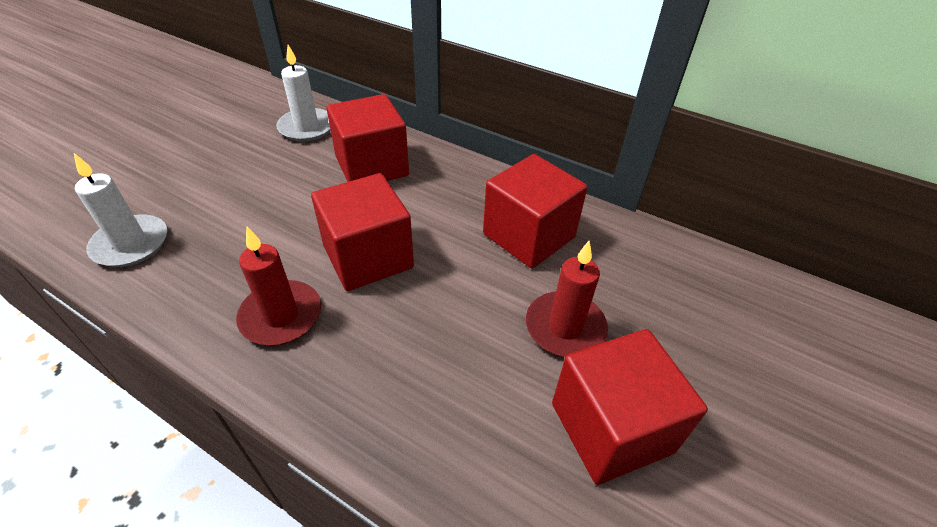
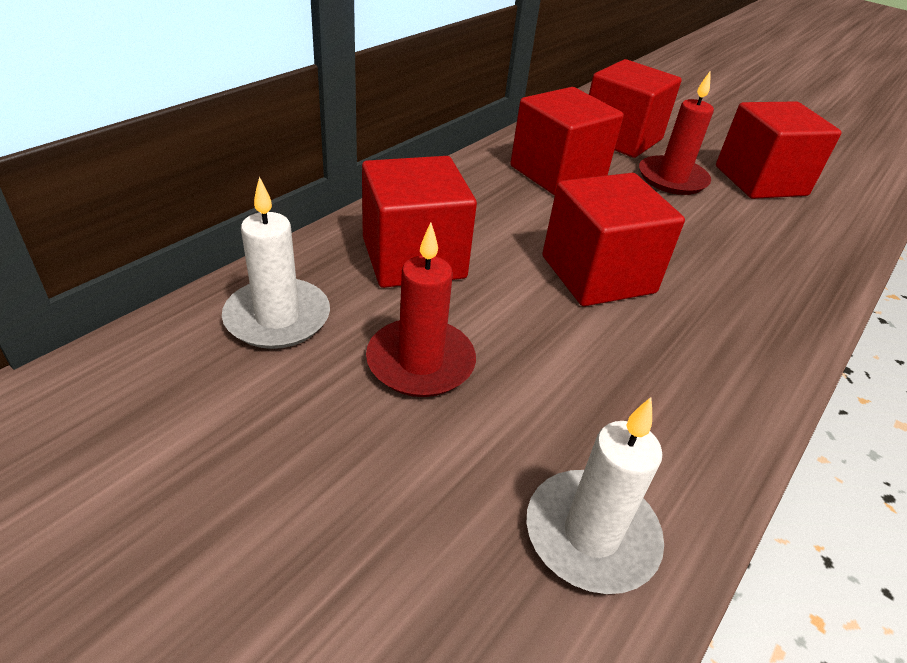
camera: 85 degrees left, 5 degrees down
red candle [236,227,321,345] -> red candle moved to [366,223,476,397]
none -> red cube [589,59,682,158]

